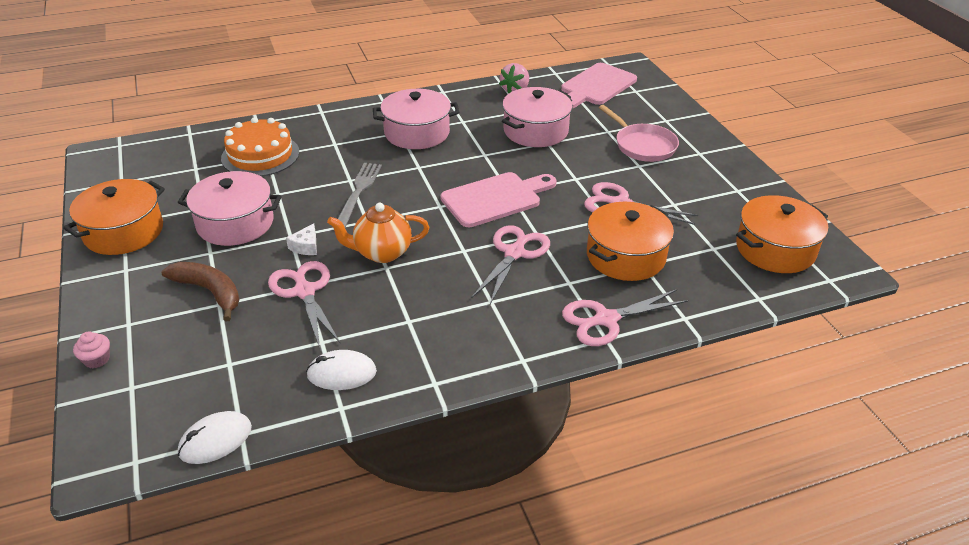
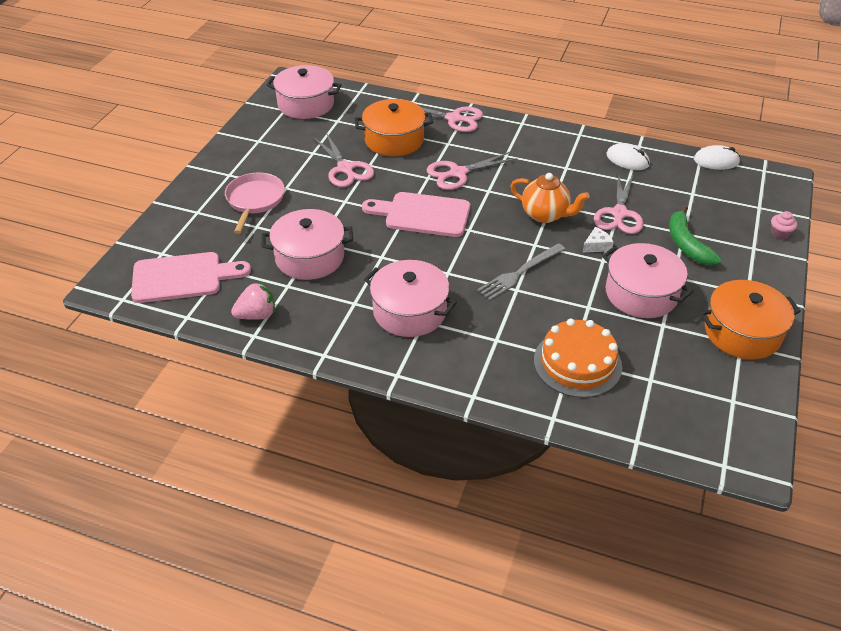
camera: 140 degrees left, 5 degrees up
brown banana [162,262,240,321] -> green banana [669,205,722,265]
orange pot [736,195,828,273] -> pink pot [266,65,342,119]

